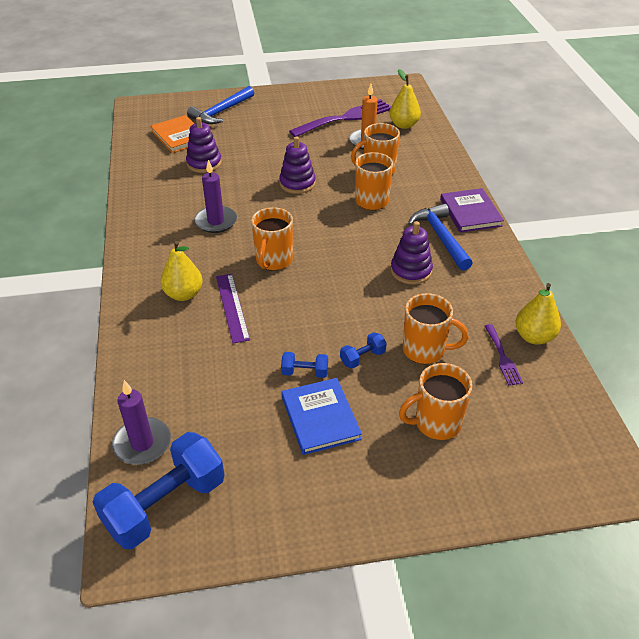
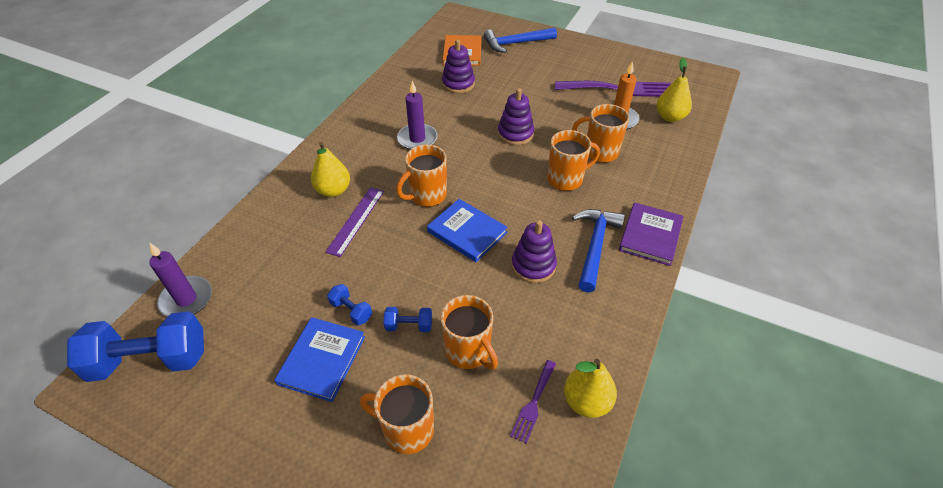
camera: 35 degrees right, 5 degrees up
none -> blue book [427,199,508,262]

